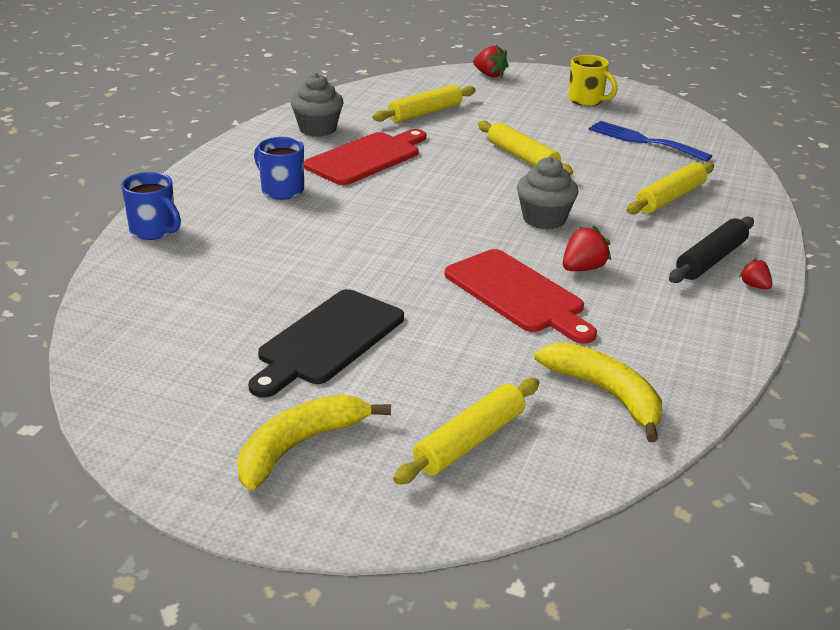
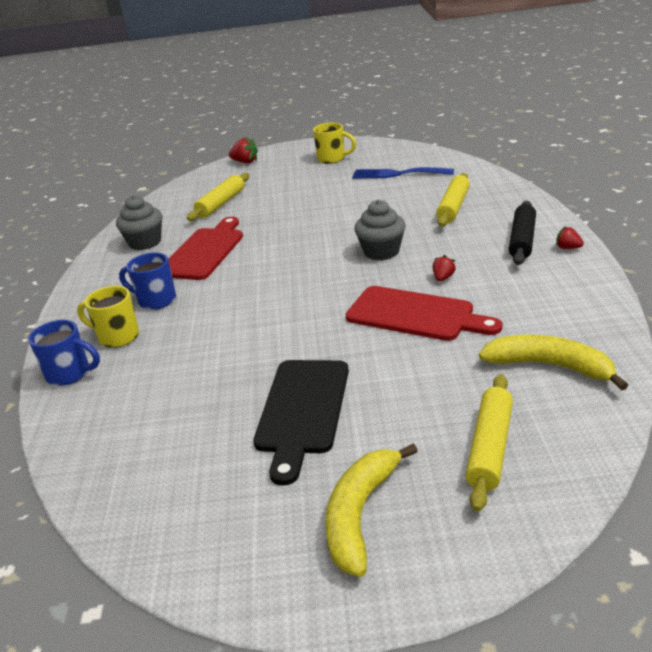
camera: 20 degrees left, 0 degrees up
yellow rolling pin [478,121,573,176] -> none
red strawberry [563,226,611,271] -> red strawberry [433,255,456,281], size x0.63
none -> yellow mug [77,286,139,348]

